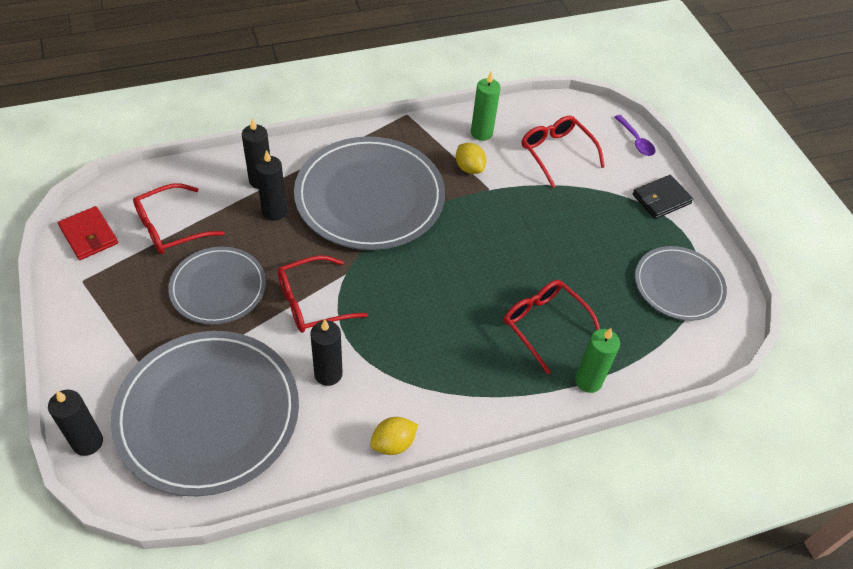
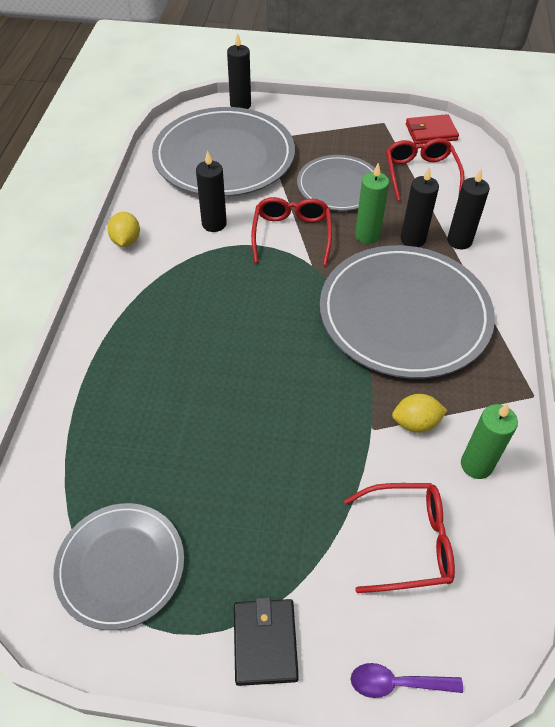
camera: 120 degrees right, 0 degrees up
red glasses [504,280,600,375] -> none
green candle [575,328,620,393] -> green candle moved to [355,163,389,244]

